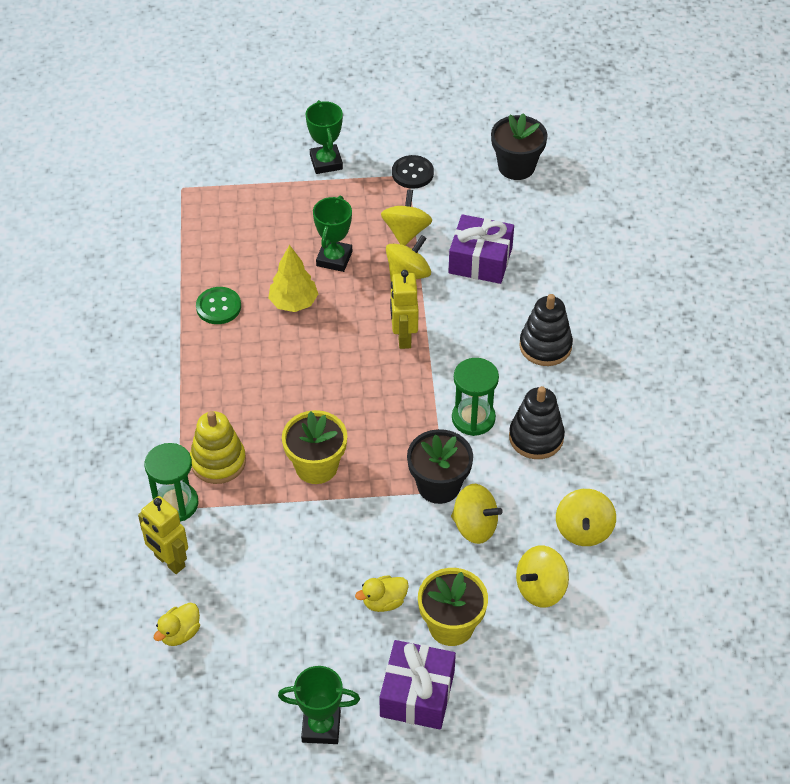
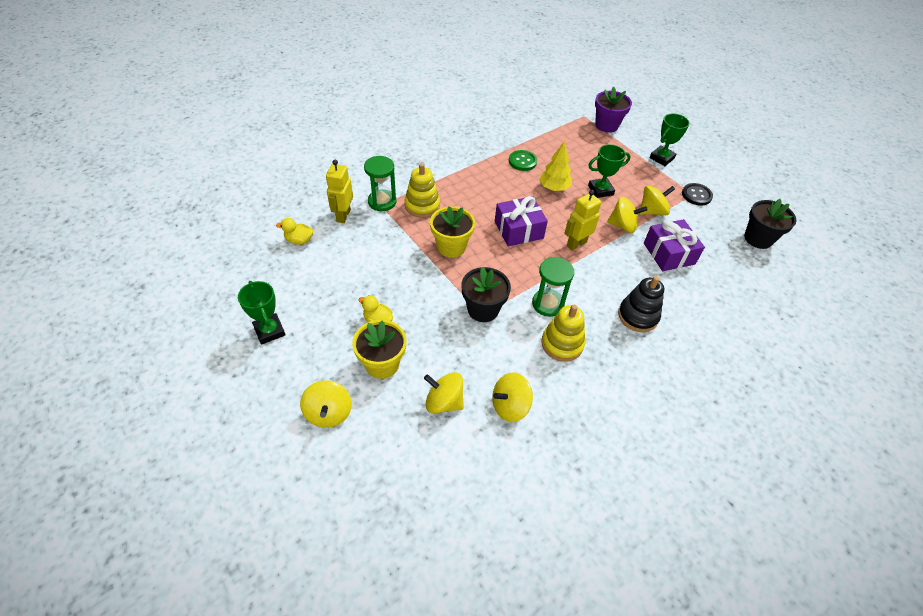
camera: 55 degrees right, 0 degrees up
purple gift [379,640,456,730] -> purple gift moved to [495,196,548,246]
yellow spinning top [451,484,503,544] -> yellow spinning top moved to [300,380,352,428]
black stacking toy [509,386,565,459] -> yellow stacking toy [541,305,585,362]
none -> purple flower pot [595,87,632,133]

